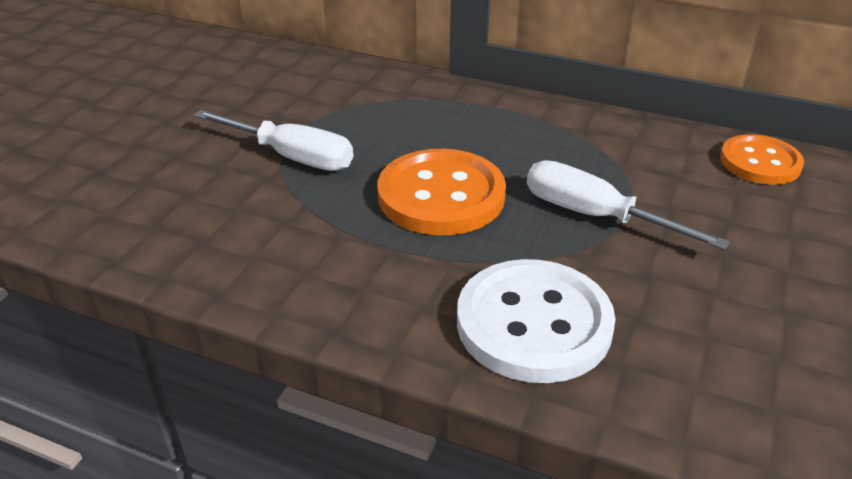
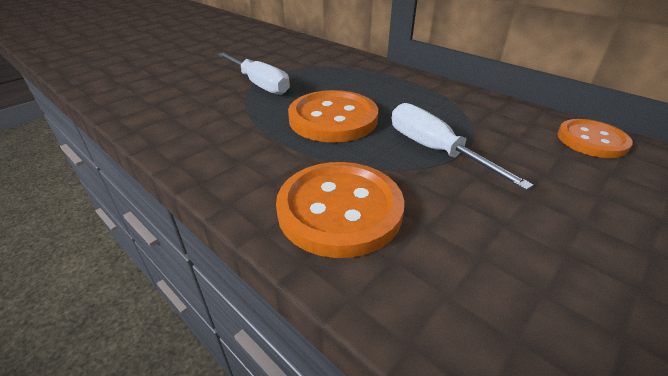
camera: 20 degrees right, 0 degrees up
white button [457,259,615,383] -> orange button [276,162,404,258]

